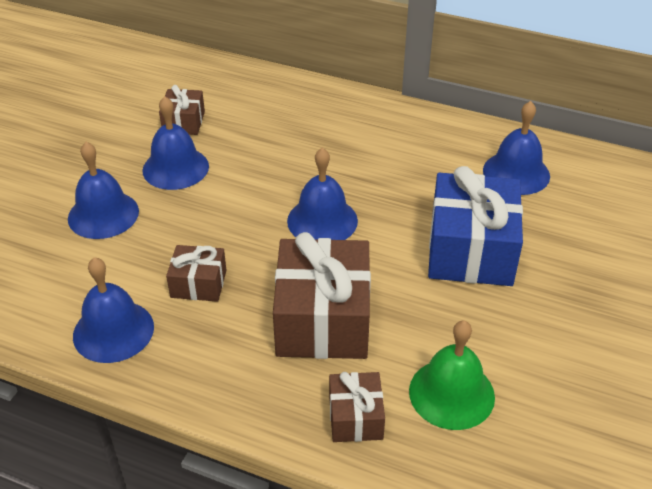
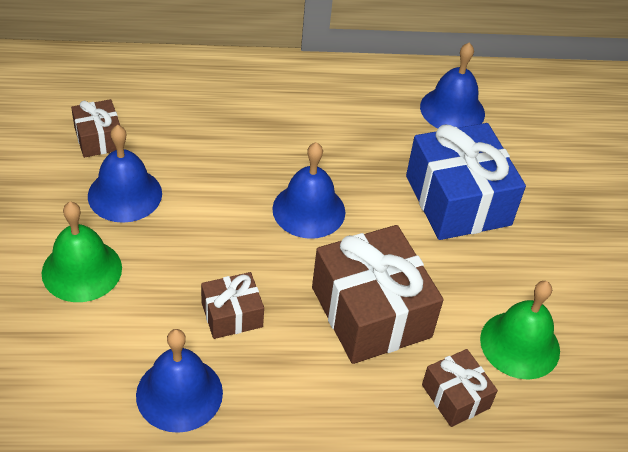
camera: 30 degrees left, 5 degrees up
blue bell [68,142,139,239] -> green bell [41,202,122,302]

